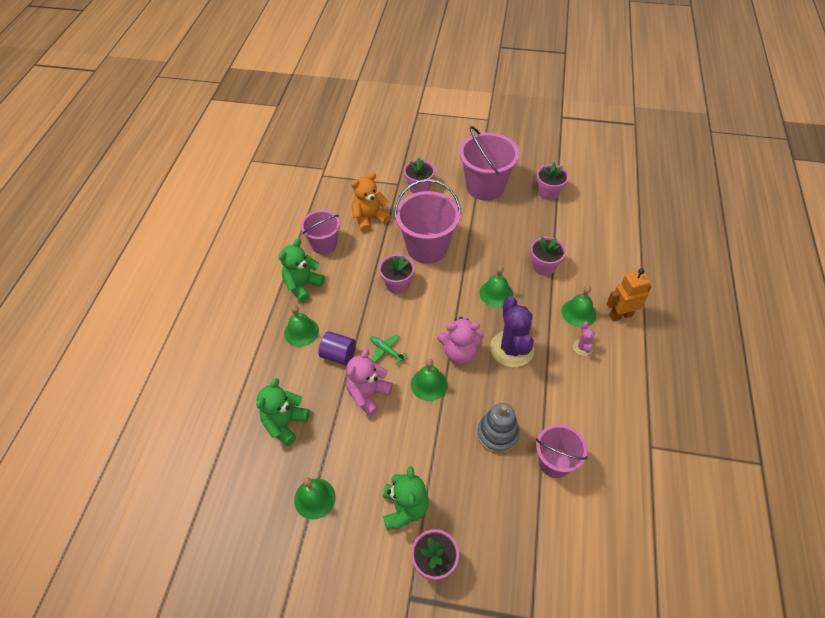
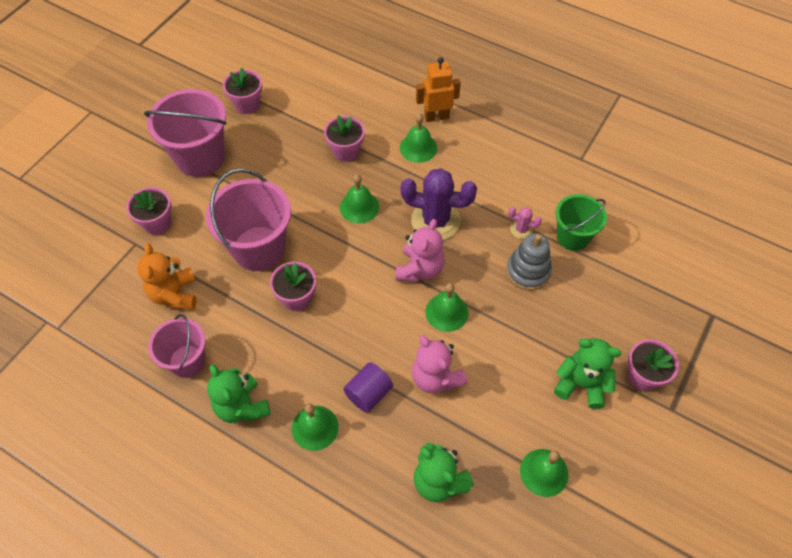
camera: 70 degrees left, 5 degrees up
green plane [370,334,407,365] -> none
pink bucket [536,424,587,478] -> green bucket [555,194,607,251]
pink cactus [573,321,594,356] -> pink cactus moved to [508,207,542,239]
orange robot [607,268,651,321] -> orange robot turned 75 degrees clockwise [416,57,461,122]

